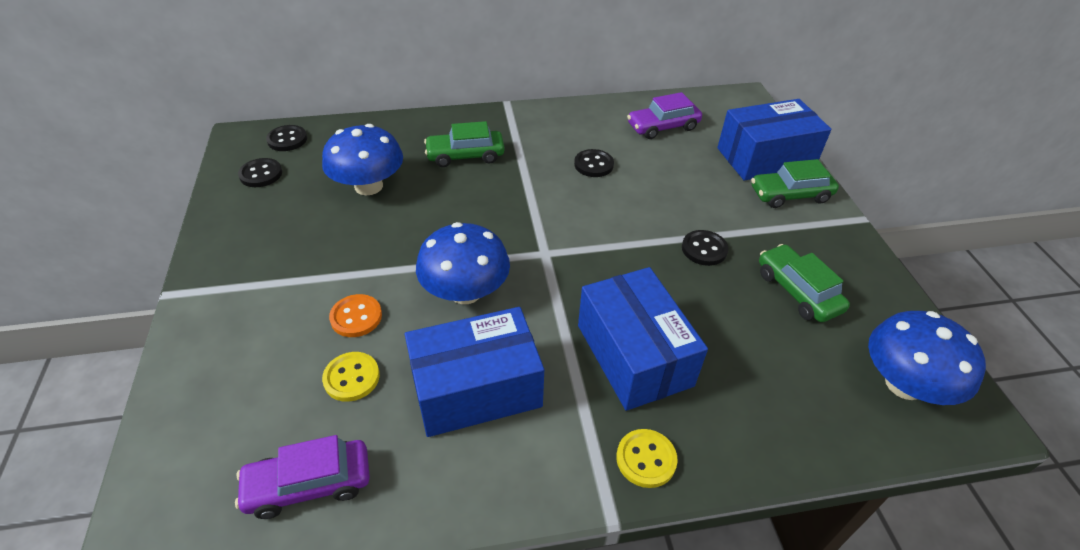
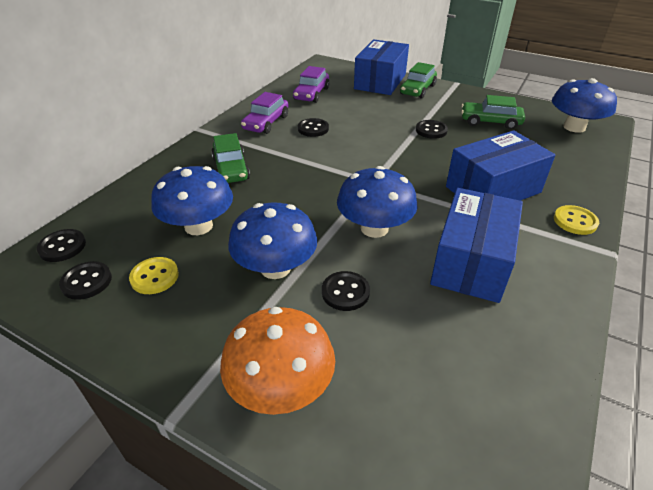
camera: 50 degrees left, 5 degrees down
purple car [235,435,370,519] -> purple car moved to [241,92,288,134]
yellow button [322,352,380,402] -> yellow button moved to [129,257,179,294]
orange button [329,294,382,337] -> black button [322,271,370,311]
green car [424,121,504,167] -> green car turned 45 degrees counterclockwise [211,133,250,183]
blue box [578,267,708,411] -> blue box turned 45 degrees counterclockwise [446,130,555,201]
none -> orange mushroom [220,307,335,415]
none -> blue mushroom [228,203,317,279]

